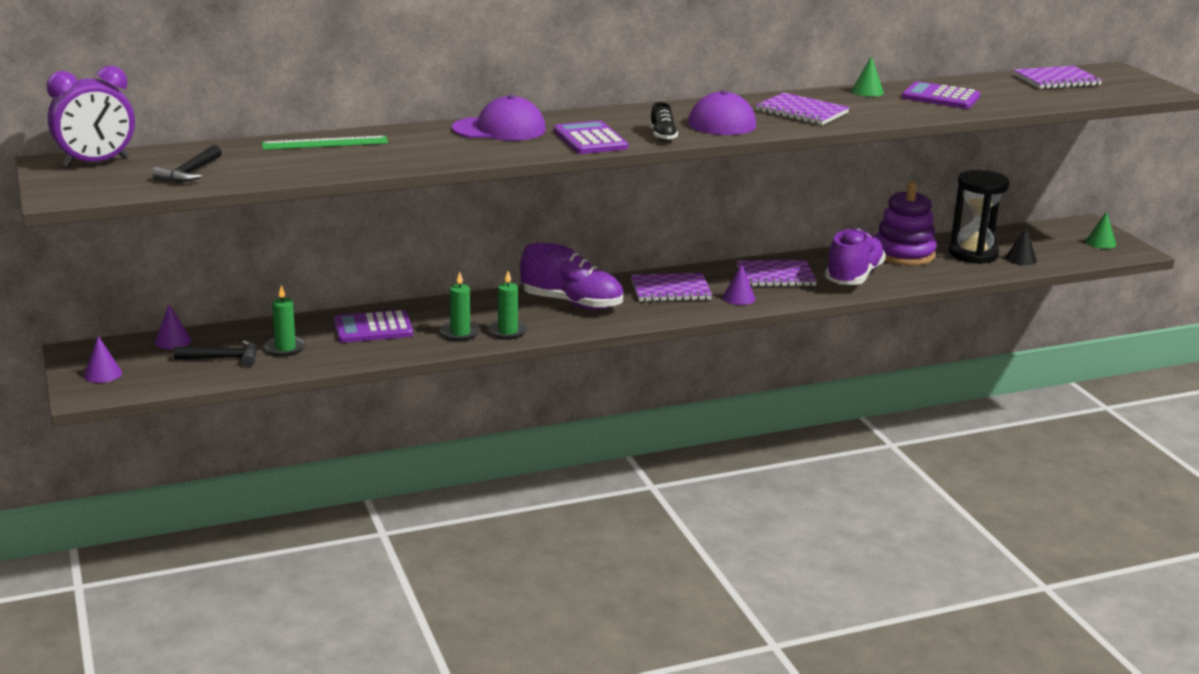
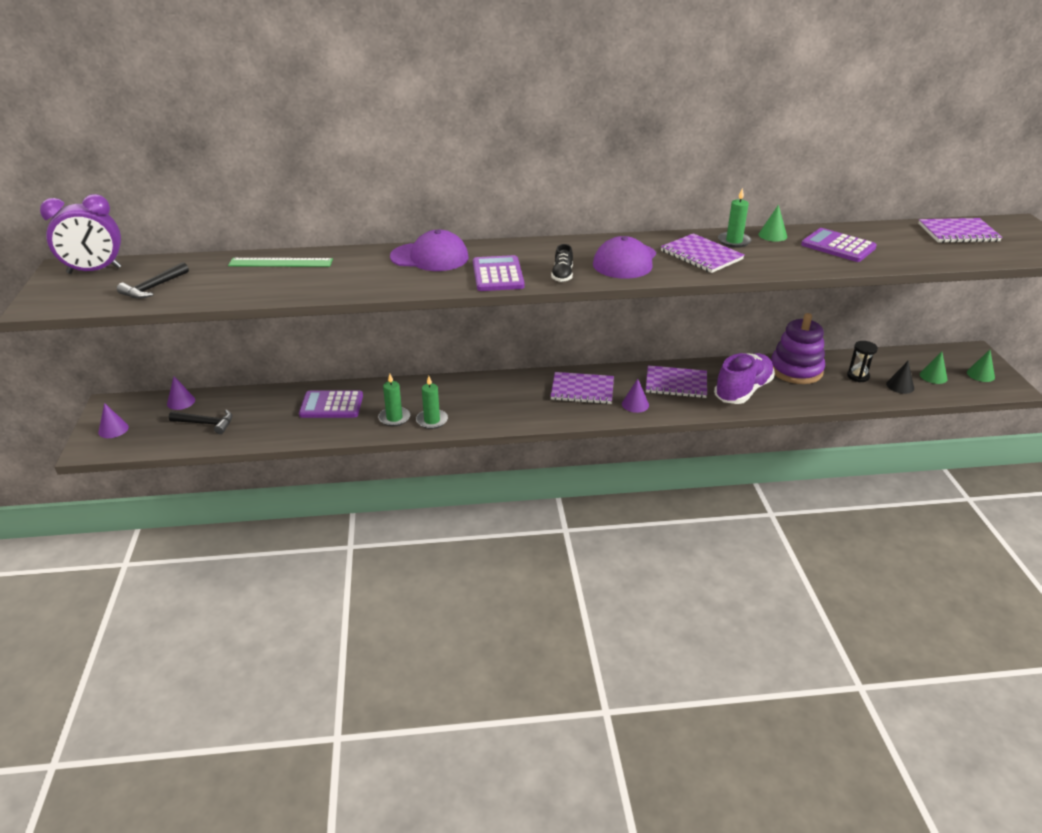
camera: 15 degrees right, 10 degrees up
green candle [265,285,306,356] -> green candle moved to [718,188,751,248]
purple shoe [520,243,623,310] -> none
black hourglass [949,170,1010,264] -> black hourglass [847,341,878,382], size x0.51
none -> green cone [920,351,947,384]

